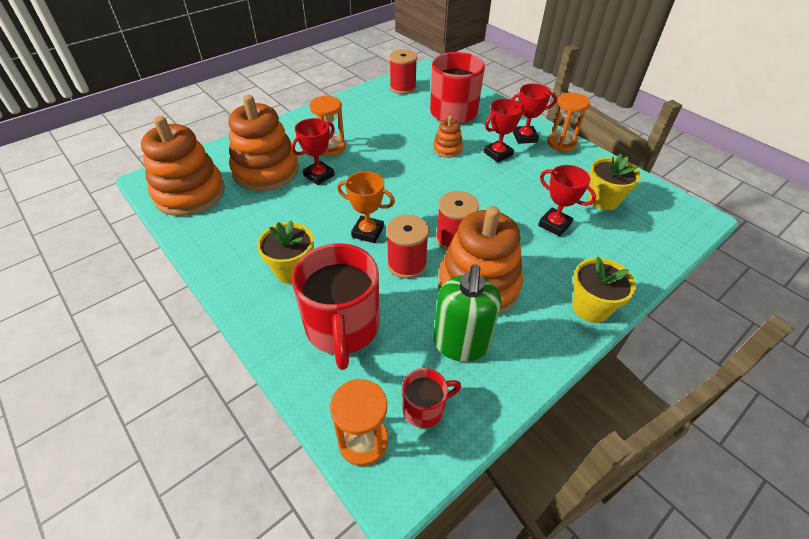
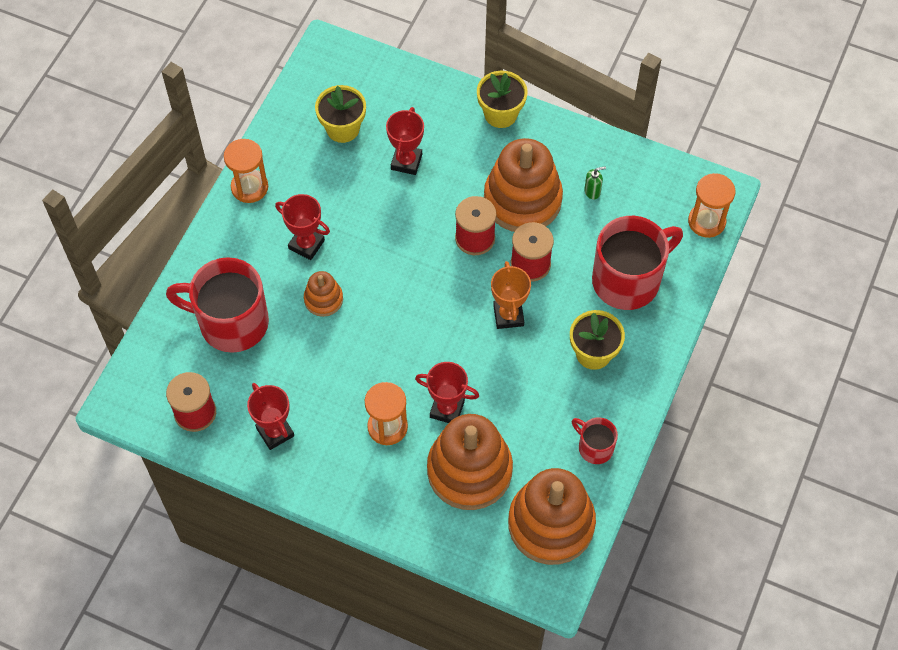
camera: 115 degrees left, 15 degrees up
red mug [402,368,461,428] -> red mug moved to [572,417,618,464]
green soap dispenser [434,264,501,362] -> green soap dispenser [584,167,606,200], size x0.41
red trophy [511,84,557,144] -> red trophy moved to [247,383,294,450]

